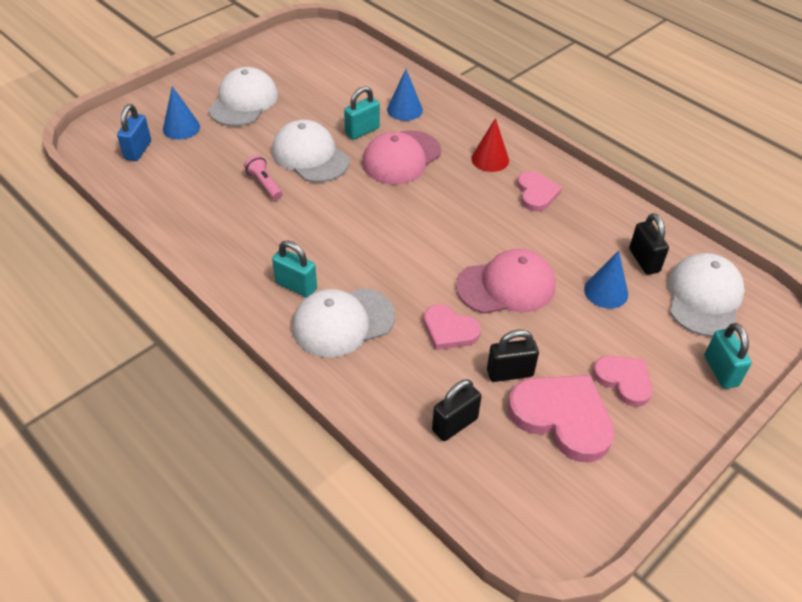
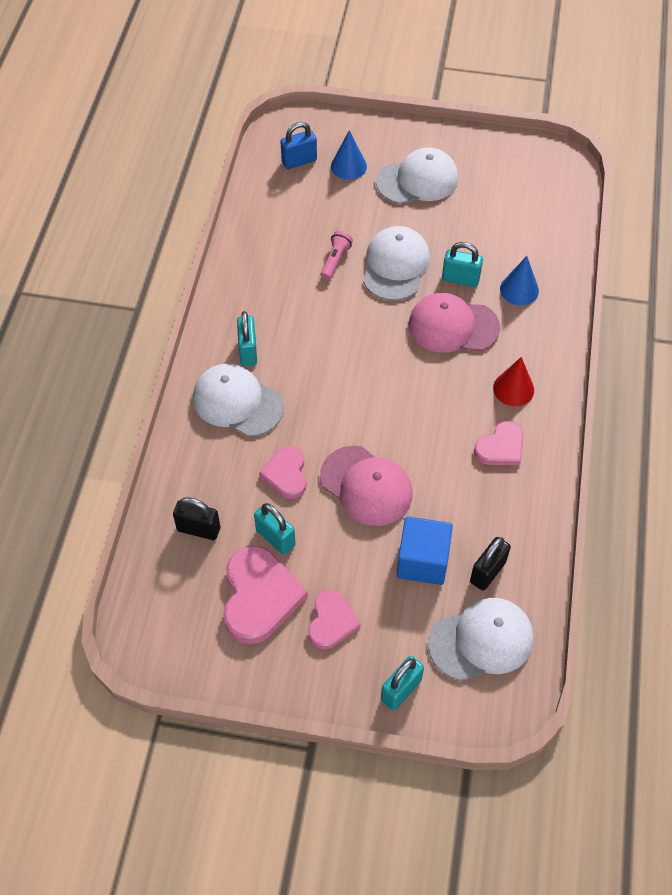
camera: 55 degrees right, 10 degrees up
black padlock [487,330,539,382] -> turquoise padlock [254,503,296,555]
blue cone [584,250,628,309] -> blue cube [397,516,453,585]

